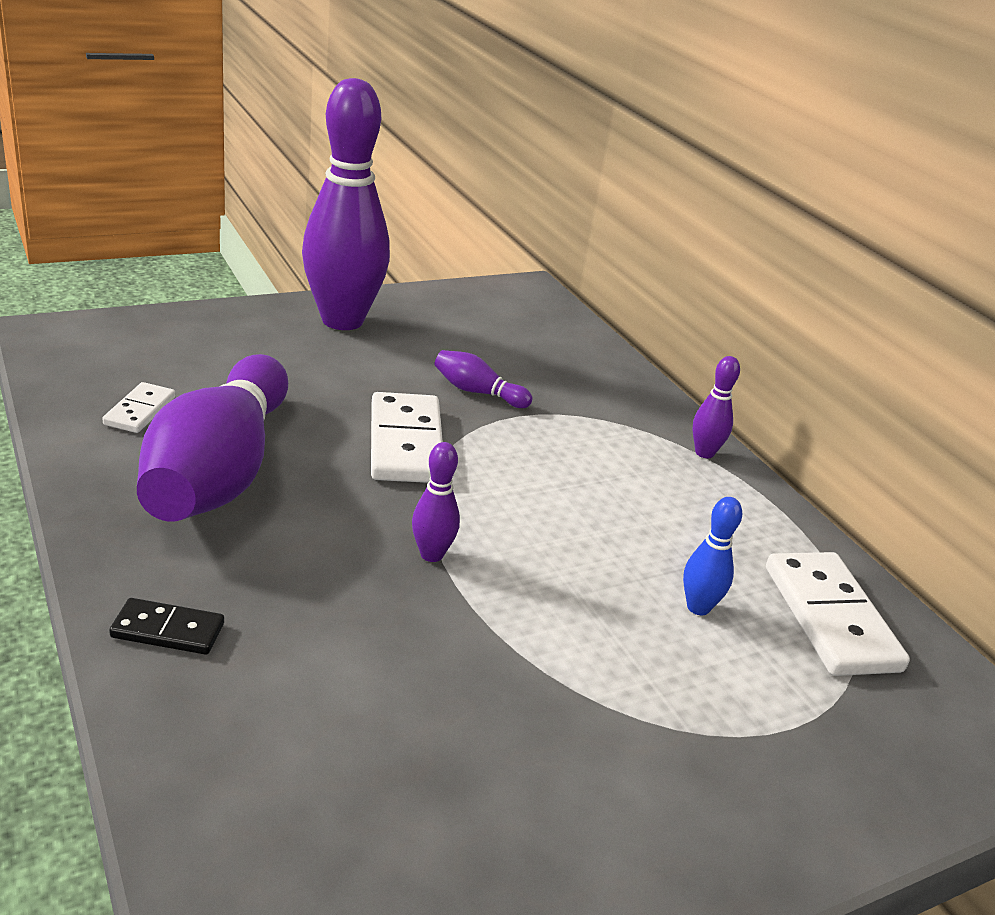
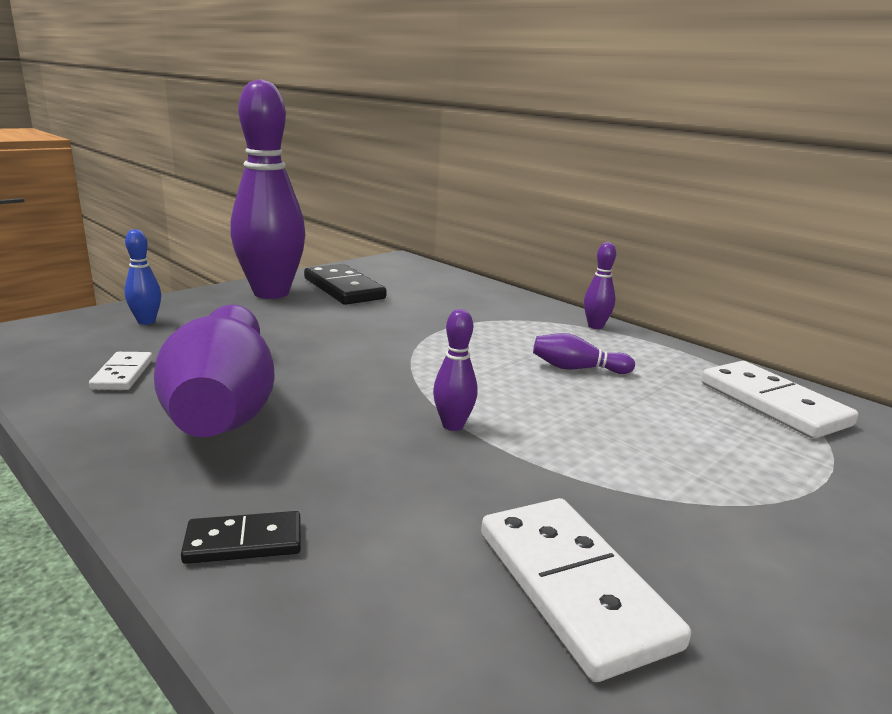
camera: 15 degrees left, 10 degrees down
white domino [371,392,443,483] -> white domino moved to [481,498,691,682]
purple bowling pin [434,350,532,408] -> purple bowling pin moved to [533,333,635,374]
blue bowling pin [683,497,742,615] -> blue bowling pin moved to [124,229,161,325]
none -> black domino [304,264,387,305]

